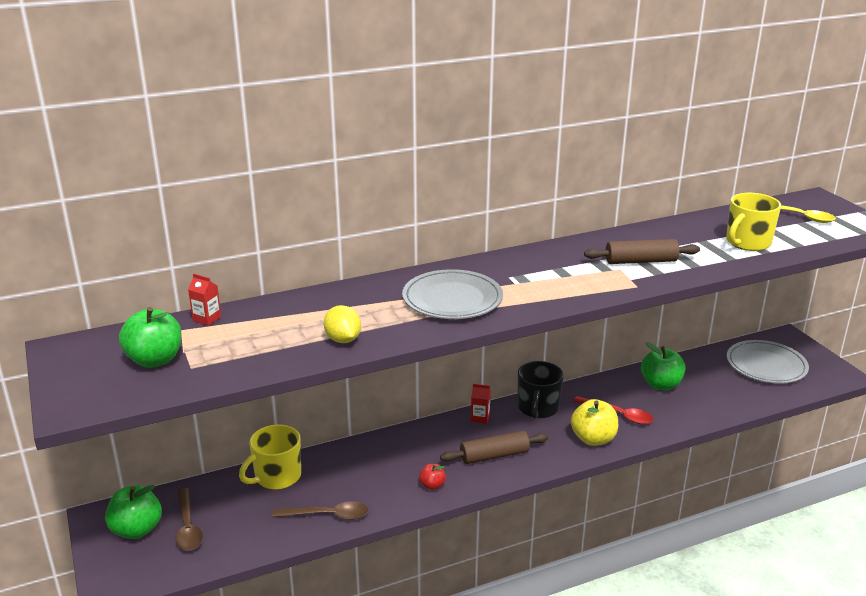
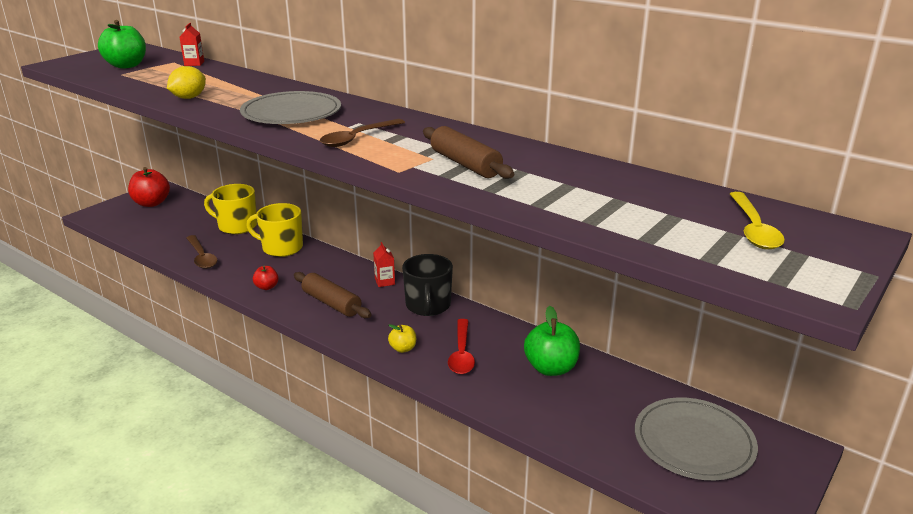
camera: 60 degrees right, 0 degrees up
green apple [105,485,162,539] -> red apple [128,167,170,207]
brown spoon [176,488,203,551] -> brown spoon moved to [320,119,405,147]
black mug [518,361,563,419] -> black mug turned 75 degrees counterclockwise [402,254,453,316]
yellow apple [571,399,618,446] -> yellow apple [388,324,416,353], size x0.53
yellow mug [726,193,781,251] -> yellow mug moved to [246,203,303,257]

